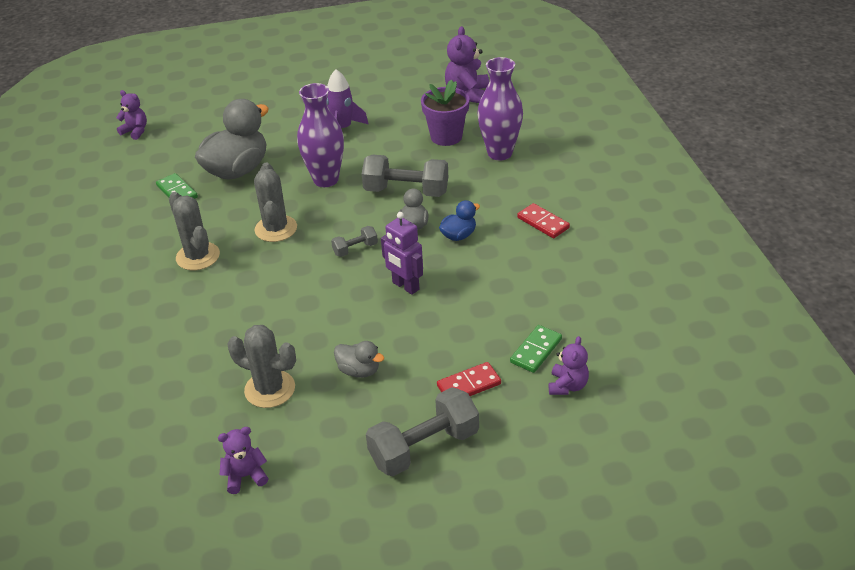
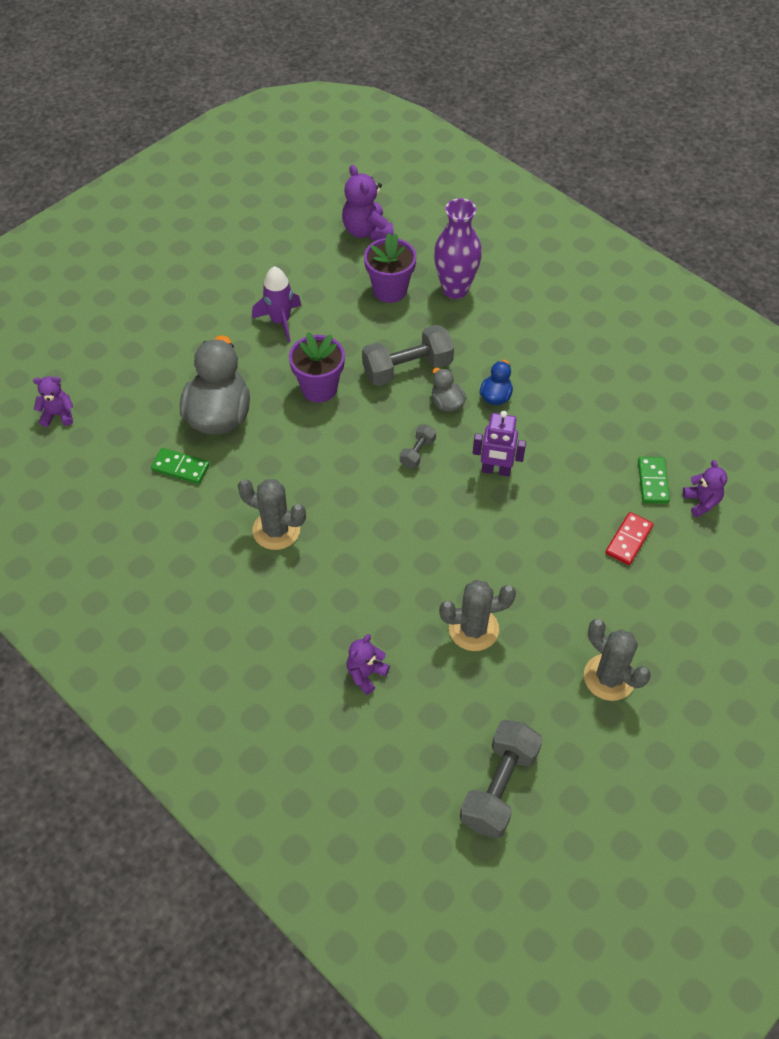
camera: 35 degrees left, 15 degrees up
purple teddy bear [218,427,268,494] -> purple teddy bear moved to [347,634,390,695]
grey cactus [254,162,297,242] -> grey cactus moved to [584,619,651,701]
purple vase [297,83,344,187] -> purple flower pot [289,332,345,403]
grey duck [334,341,384,378] -> none
grey dumbbell [366,387,479,476] -> grey dumbbell moved to [460,720,543,839]
red domino [517,203,570,238] -> none

